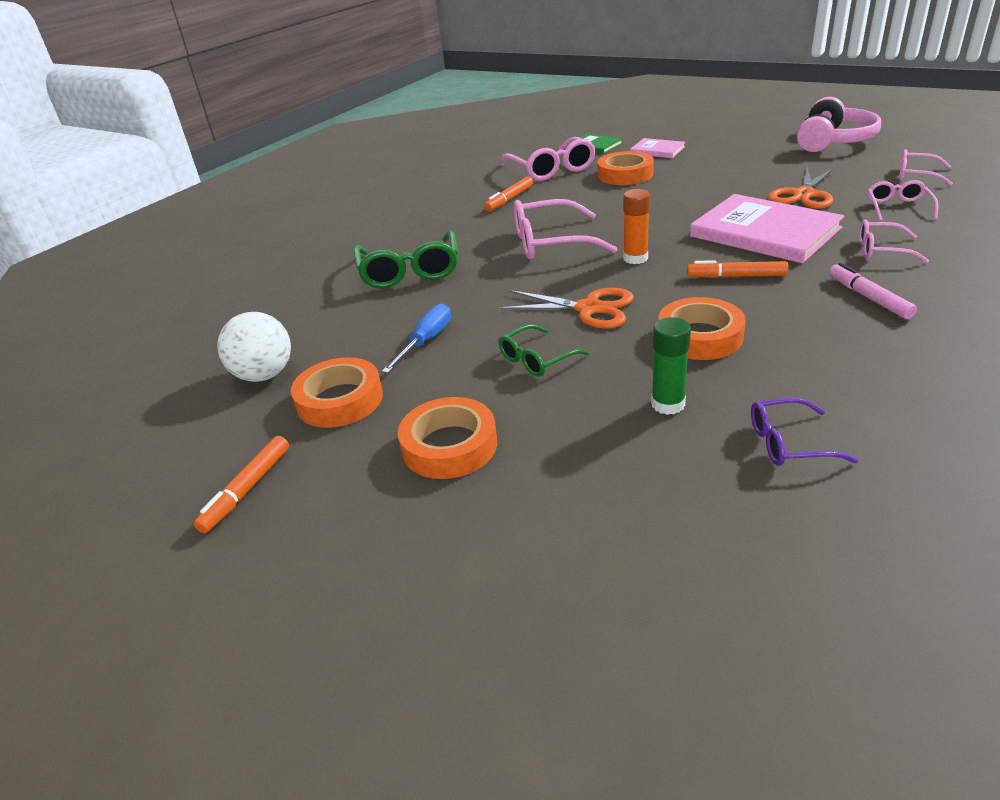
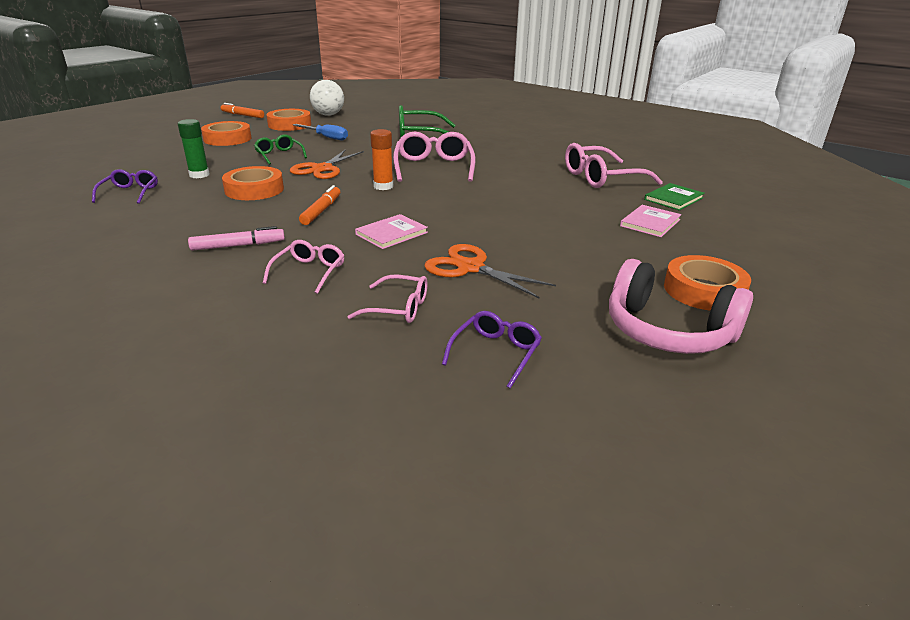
camera: 90 degrees right, 5 degrees down
orange marker [484,176,533,211] -> none
orange tape [597,151,654,185] -> orange tape moved to [664,255,751,311]
pink book [690,194,845,263] -> pink book [355,214,428,249], size x0.50
pink glasses [899,149,953,186] -> purple glasses [442,311,542,388]

